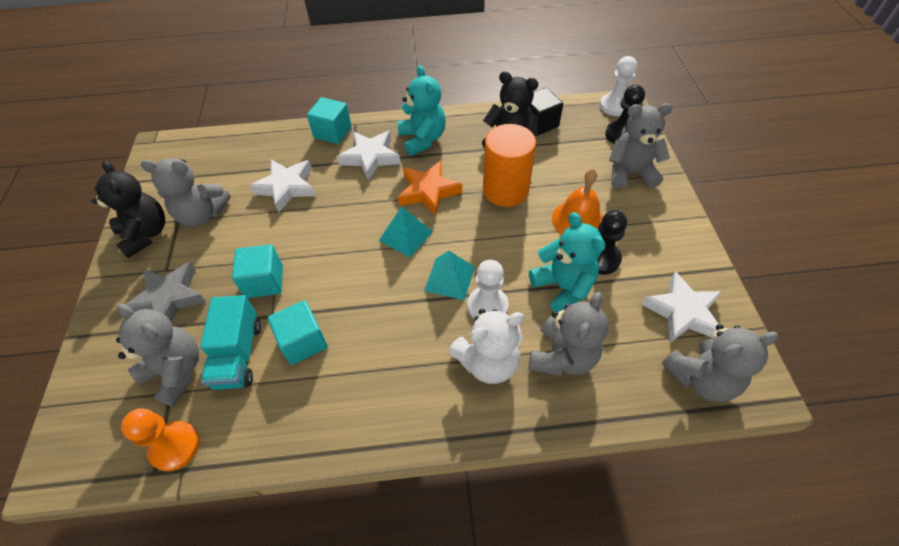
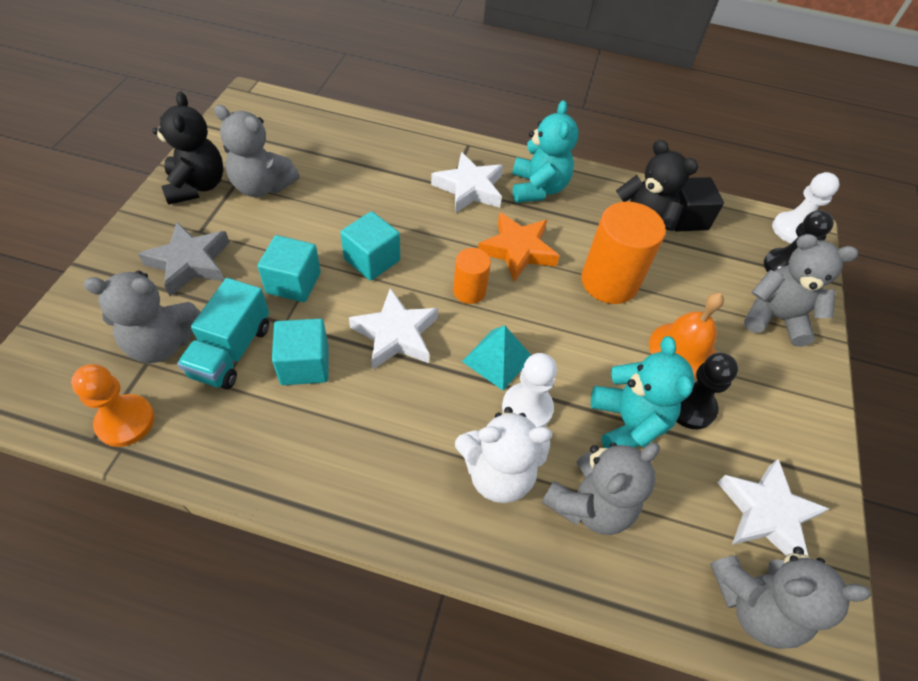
camera: 15 degrees right, 0 degrees up
grey teddy bear [116,304,199,407] -> grey teddy bear turned 120 degrees clockwise [84,271,201,363]
white star [249,160,316,212] -> white star moved to [349,288,438,370]
turquoise cube [307,97,352,144] -> turquoise cube moved to [340,211,400,281]
turquoise pyramid [379,207,433,257] -> orange cylinder [453,248,491,304]

